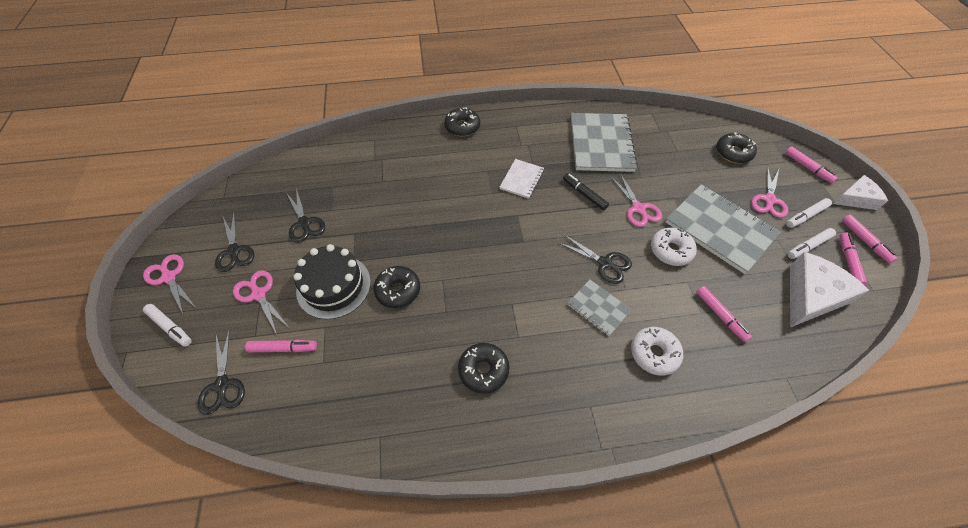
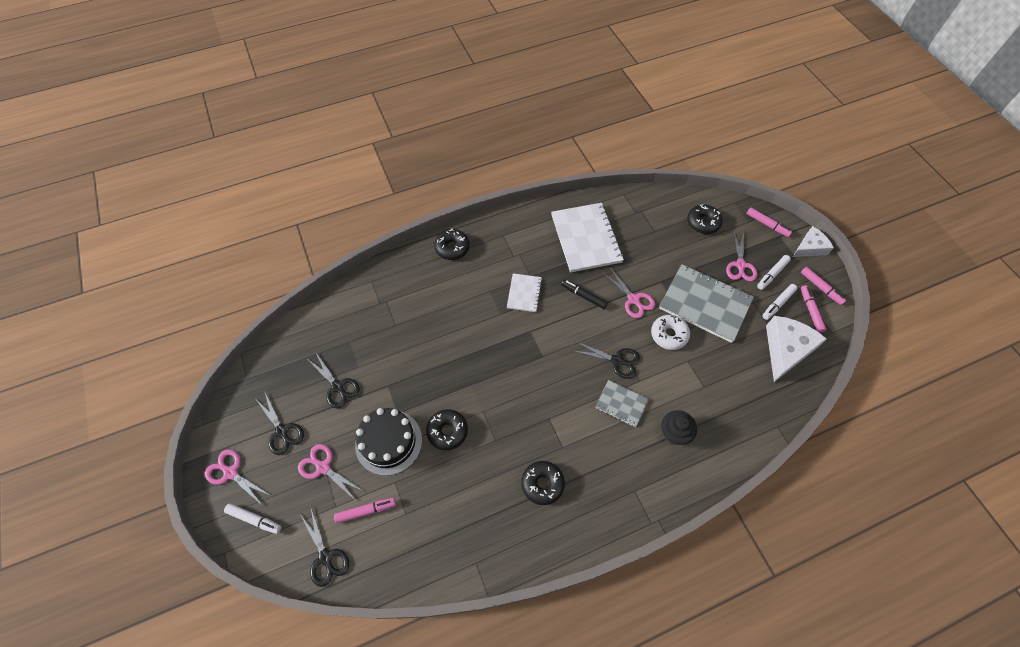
camera: 15 degrees left, 5 degrees up
grey notebook [571,113,638,172] -> white notebook [551,203,624,273]
white donut [631,327,683,376] -> black cupcake [661,410,697,445]
pink marker [696,286,752,342] -> none

